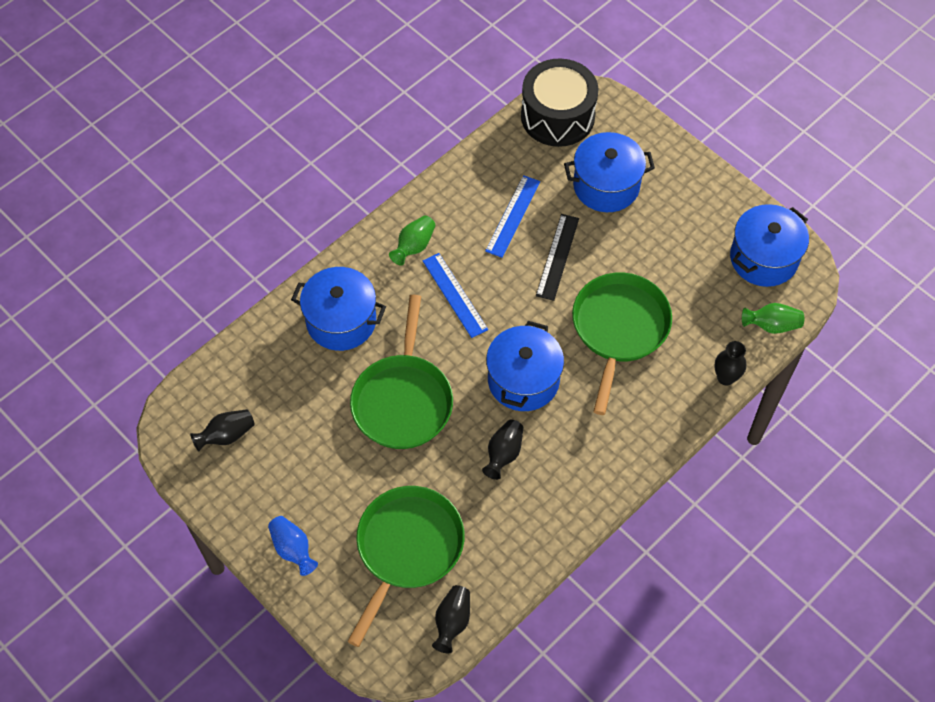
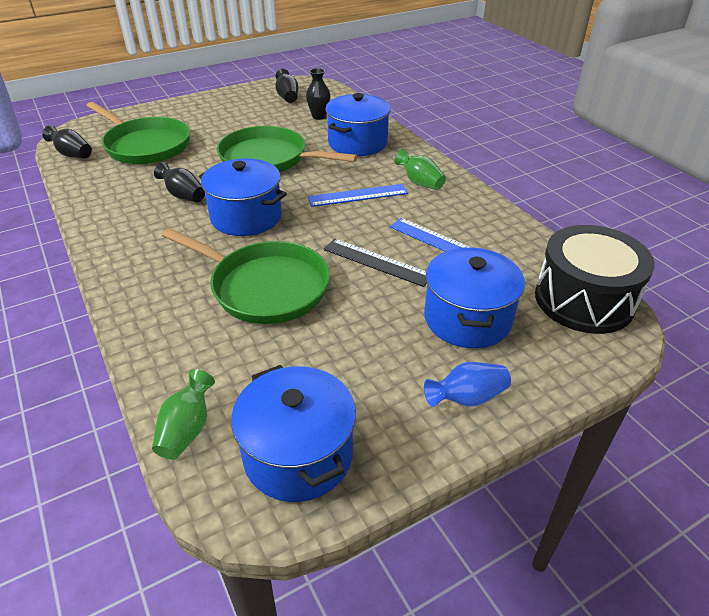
camera: 105 degrees right, 20 degrees down
blue vase [268,516,318,576] -> blue vase moved to [424,362,511,407]
black vase [714,341,747,386] -> black vase moved to [306,68,330,120]

